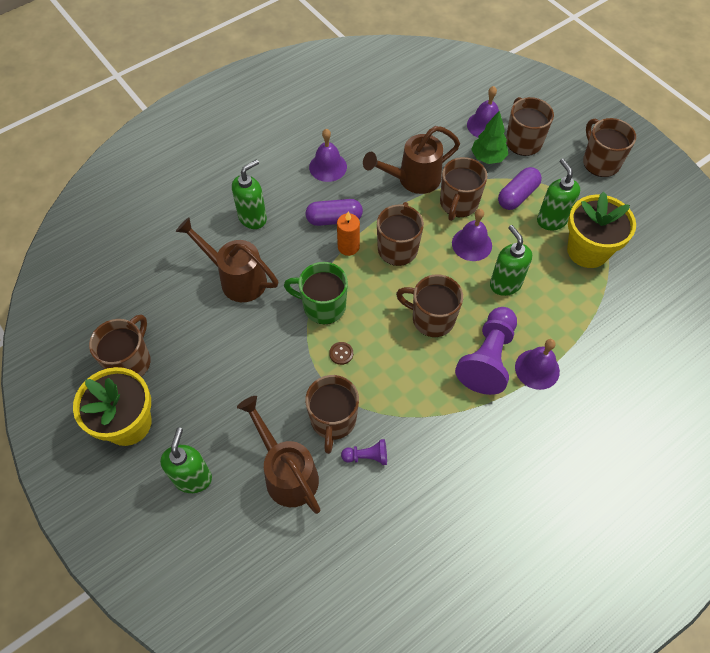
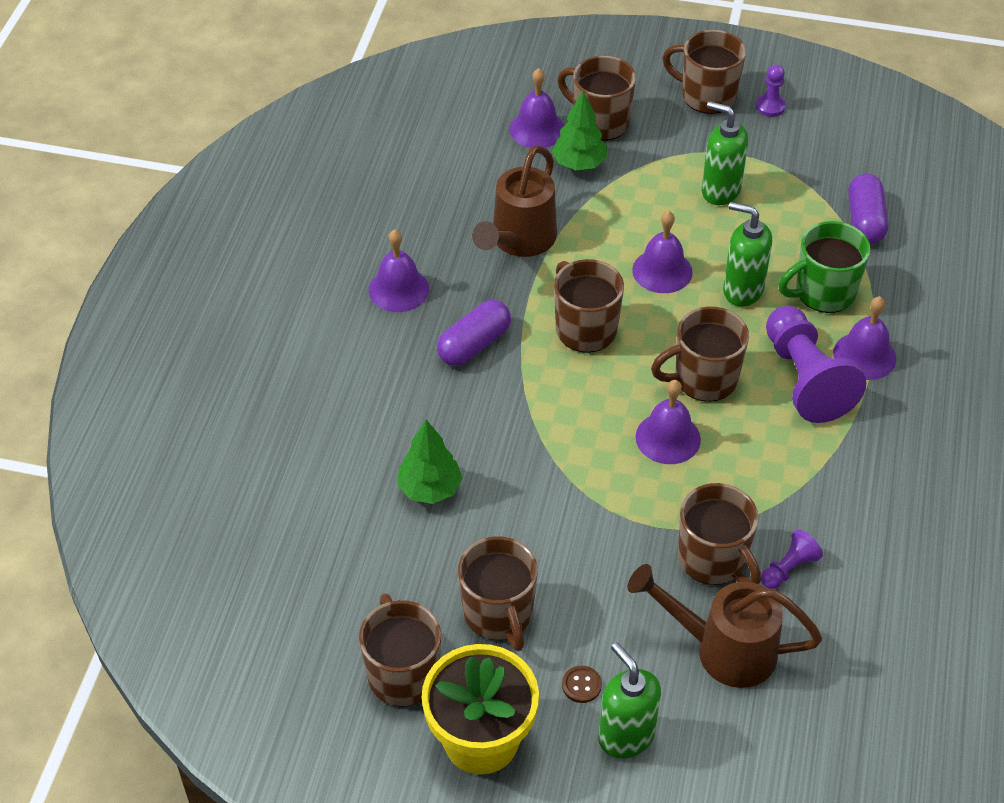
camera: 40 degrees left, 10 degrees down
brown watering can [176,218,278,302] -> green tree [397,420,462,504]
green soap dispenser [232,159,267,229] -> none
green mug [284,262,348,324] -> green mug moved to [778,221,870,313]
brown button [329,342,353,365] -> brown button moved to [562,666,602,703]
orange candle [337,212,360,256] -> none
brown mug [440,157,487,221] -> brown mug moved to [458,537,538,651]
purple capsule [498,167,542,210] -> purple capsule moved to [848,174,888,244]
yellow flower pot [567,192,636,268] -> none
none -> purple bell [635,380,701,464]
none -> purple pawn [756,65,786,117]

